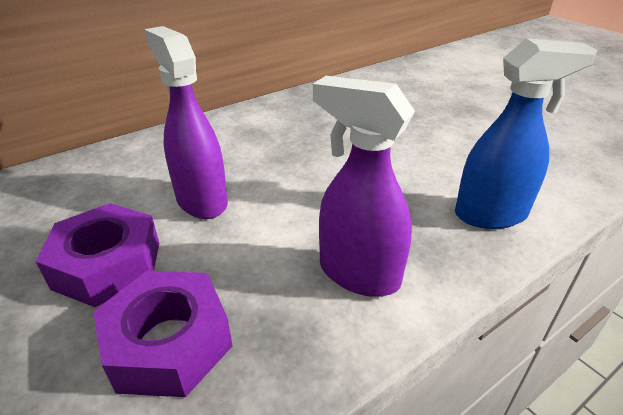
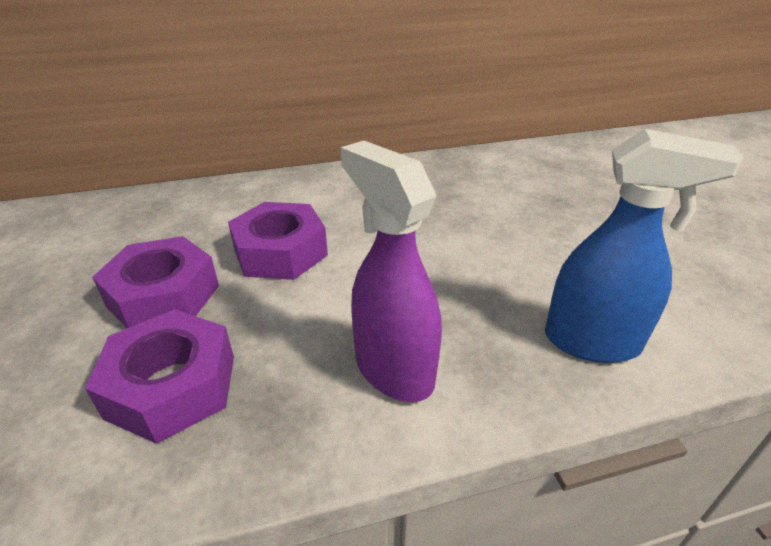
camera: 20 degrees right, 0 degrees up
purple spray bottle [144,26,228,219] -> purple nut [228,202,328,280]

